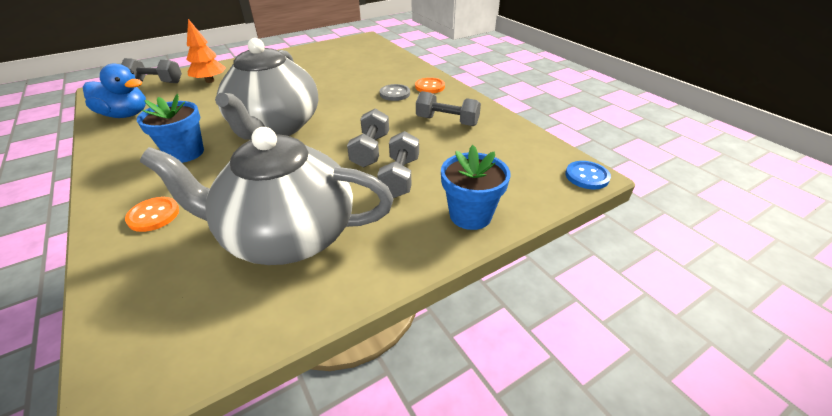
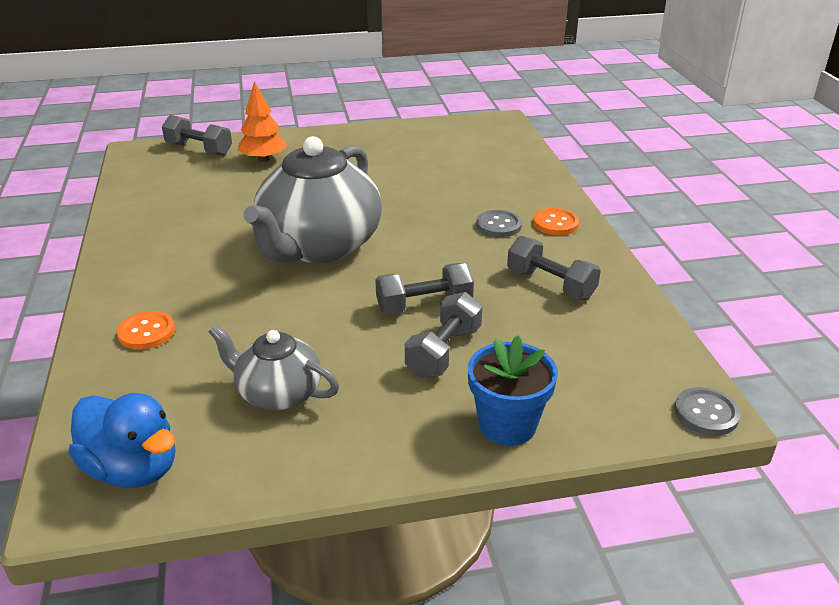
camera: 20 degrees right, 5 degrees down
blue duck [83,64,146,118] -> blue duck moved to [69,393,176,488]
blue flower pot [137,94,204,163] -> none
grey teapot [140,127,393,265] -> grey teapot [209,325,339,410], size x0.53
grey dumbbell [347,109,389,167] -> grey dumbbell turned 45 degrees clockwise [375,263,474,314]
blue button [565,161,611,189] -> grey button [674,387,741,436]

